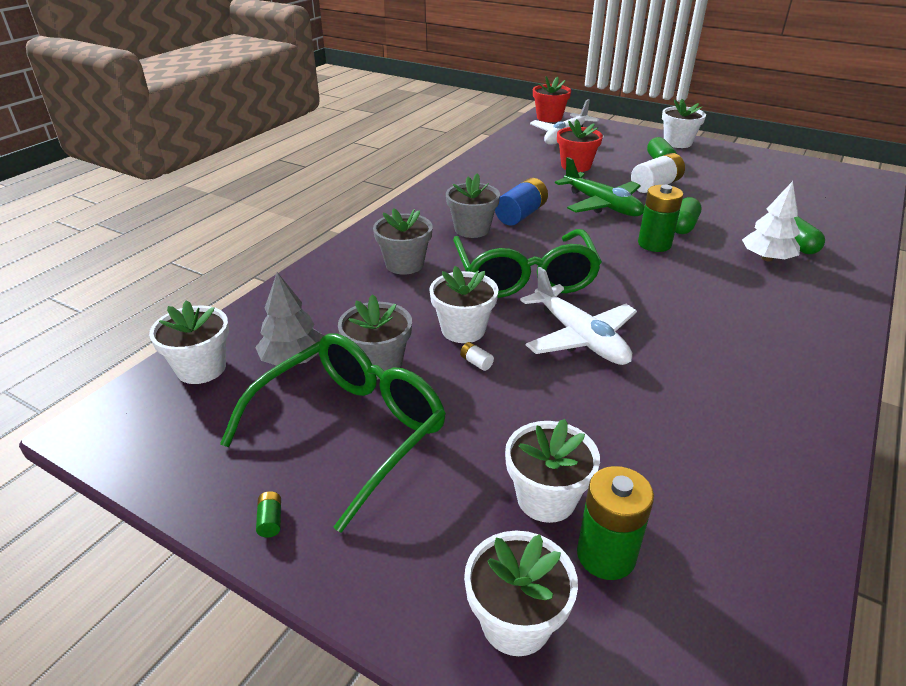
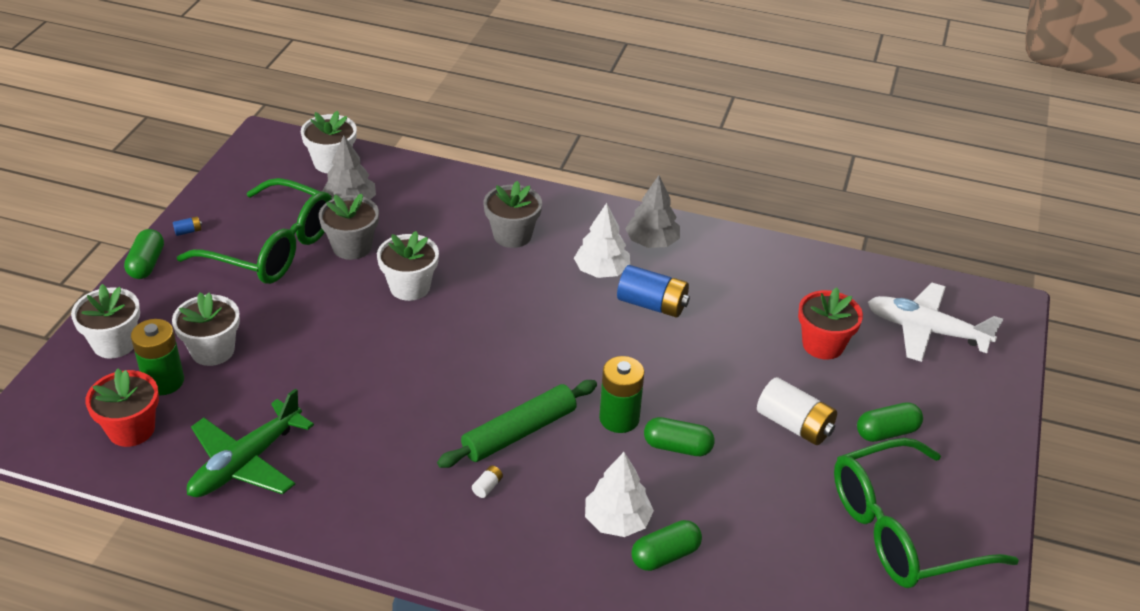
camera: 75 degrees right, 5 degrees up
green battery [256,491,281,537] -> blue battery [173,216,202,236]
grey flower pot [446,173,500,238] -> white tree [574,203,630,278]
green glasses [453,229,602,298] -> green glasses moved to [834,438,1019,588]
white battery [460,342,494,371] -> white battery moved to [472,465,503,498]
white plane [520,267,637,365] -> none
red flower pot [533,76,571,122] -> red flower pot moved to [85,369,159,447]
green plane [555,157,645,216] -> green plane moved to [187,388,314,497]
white flower pot [662,99,706,148] -> none
none -> green capsule [124,229,164,279]
none -> green rolling pin [437,380,597,468]
none -> grey tree [625,175,680,248]

